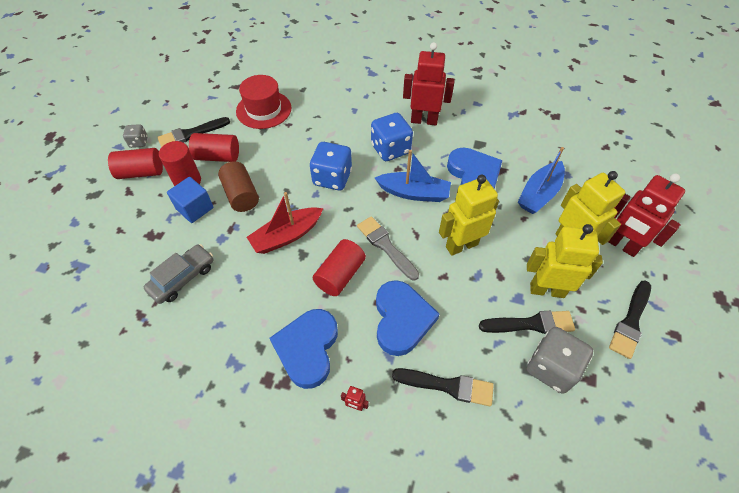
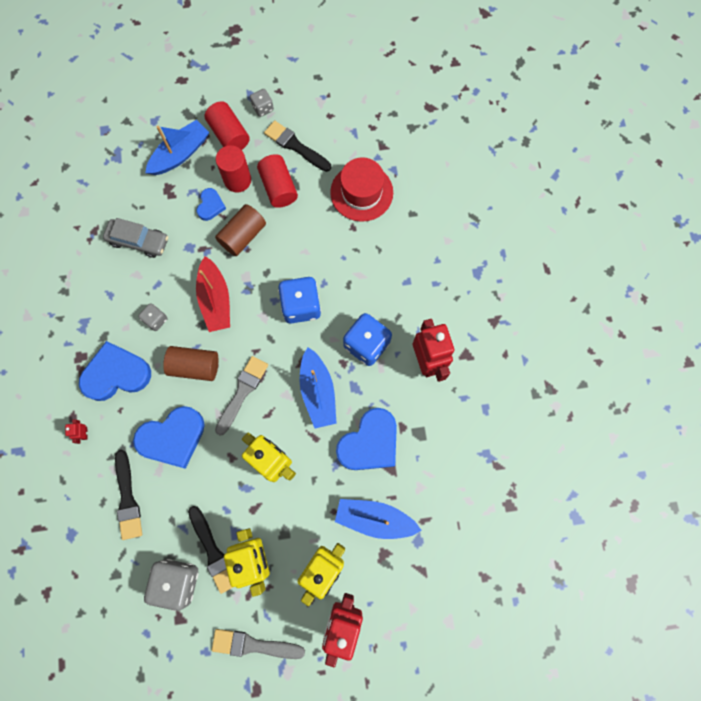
camera: 65 degrees right, 20 degrees up
blue cube [167,177,214,223] -> blue heart [197,188,226,221]
red boat [247,192,323,254] -> red boat turned 135 degrees counterclockwise [196,256,230,332]
red cylinder [313,239,366,296] -> brown cylinder [163,346,218,381]
black brush [609,281,651,359] -> grey brush [212,629,305,659]
none -> grey dice [138,303,168,331]
none -> blue boat [145,120,210,175]

